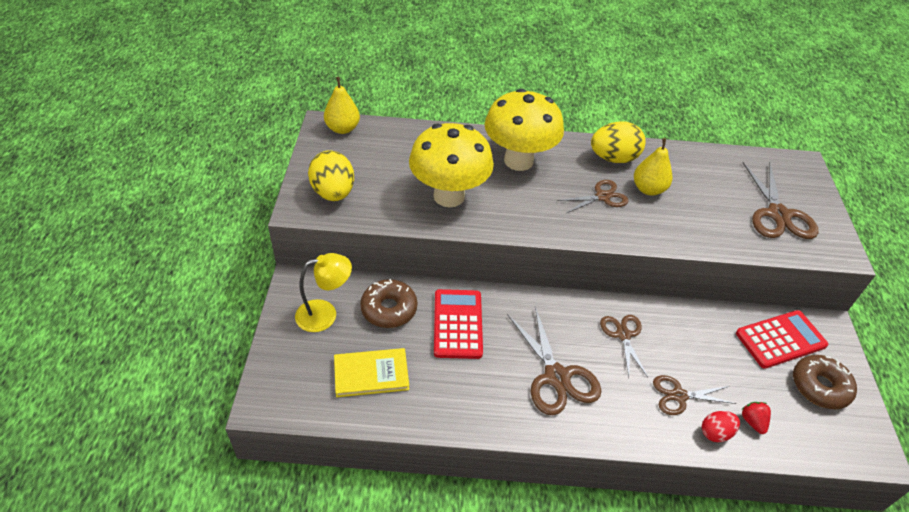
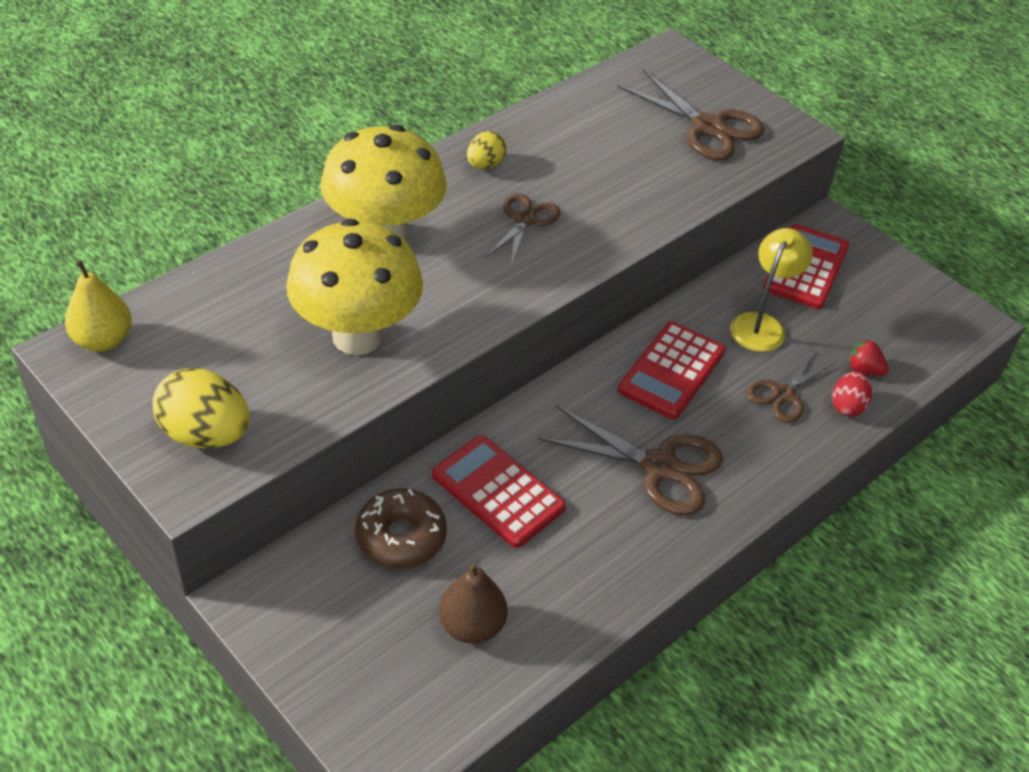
camera: 45 degrees left, 0 degrees up
yellow lamp [295,253,352,332] -> yellow lamp moved to [730,228,813,352]
yellow book [334,348,409,397] -> brown pear [439,563,507,644]
yellow egg [591,121,645,163] -> yellow egg [467,131,507,169], size x0.57
brown scissors [600,315,648,377] -> red calculator [618,322,726,419]
yellow pear [634,138,672,196] -> none
brown donut [793,355,857,409] -> none

